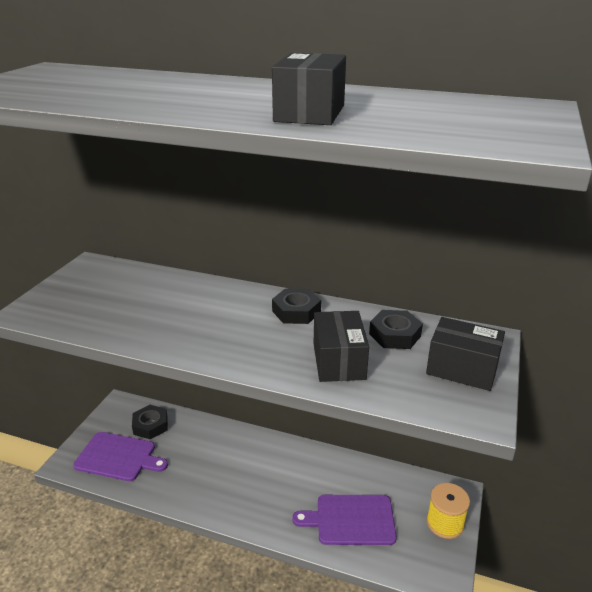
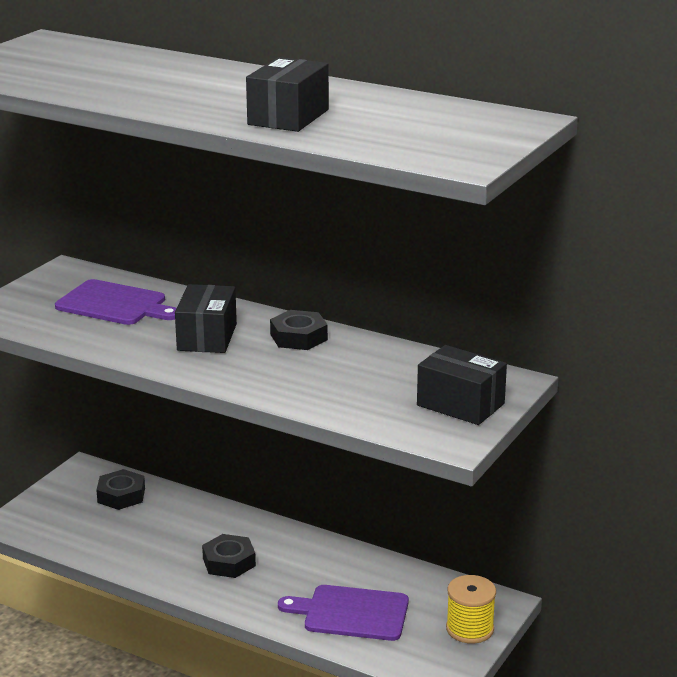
camera: 10 degrees right, 5 degrees down
purple cutting board [73,432,168,481] -> purple cutting board moved to [55,279,176,325]
black box [314,311,369,382] -> black box moved to [175,284,237,353]
black nut [369,310,423,349] -> black nut moved to [202,534,256,578]

